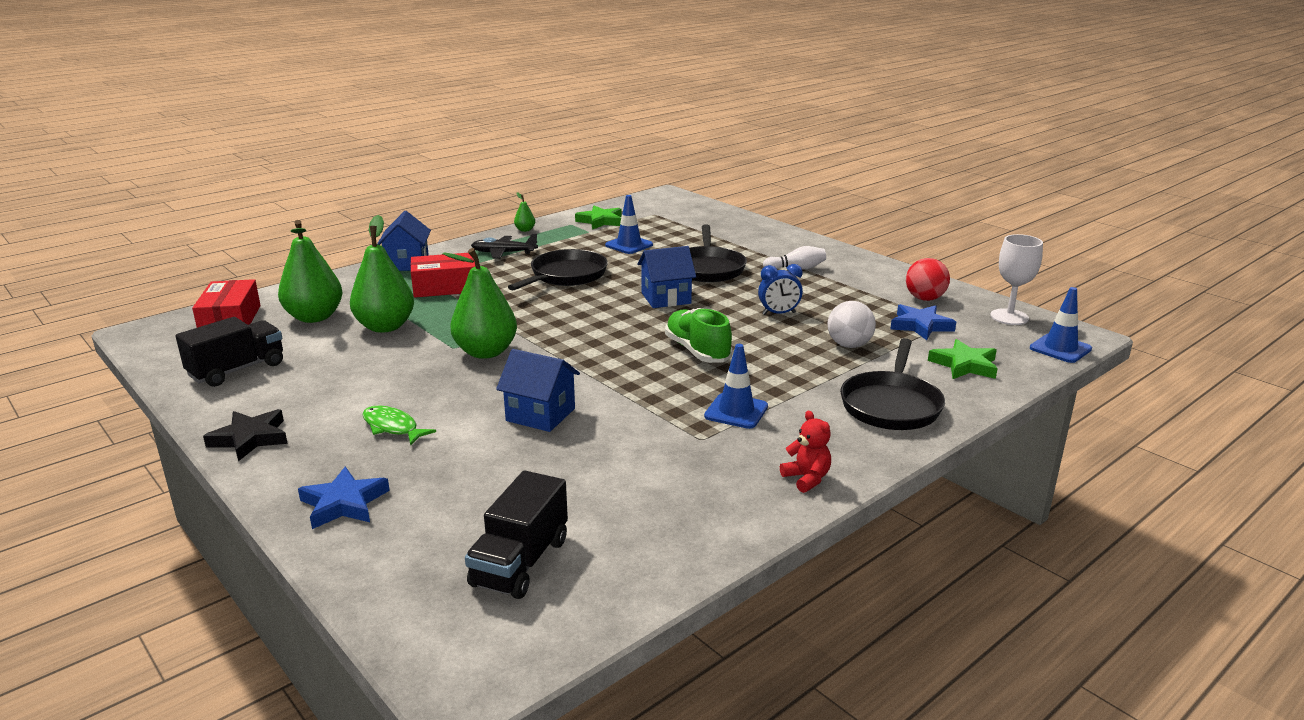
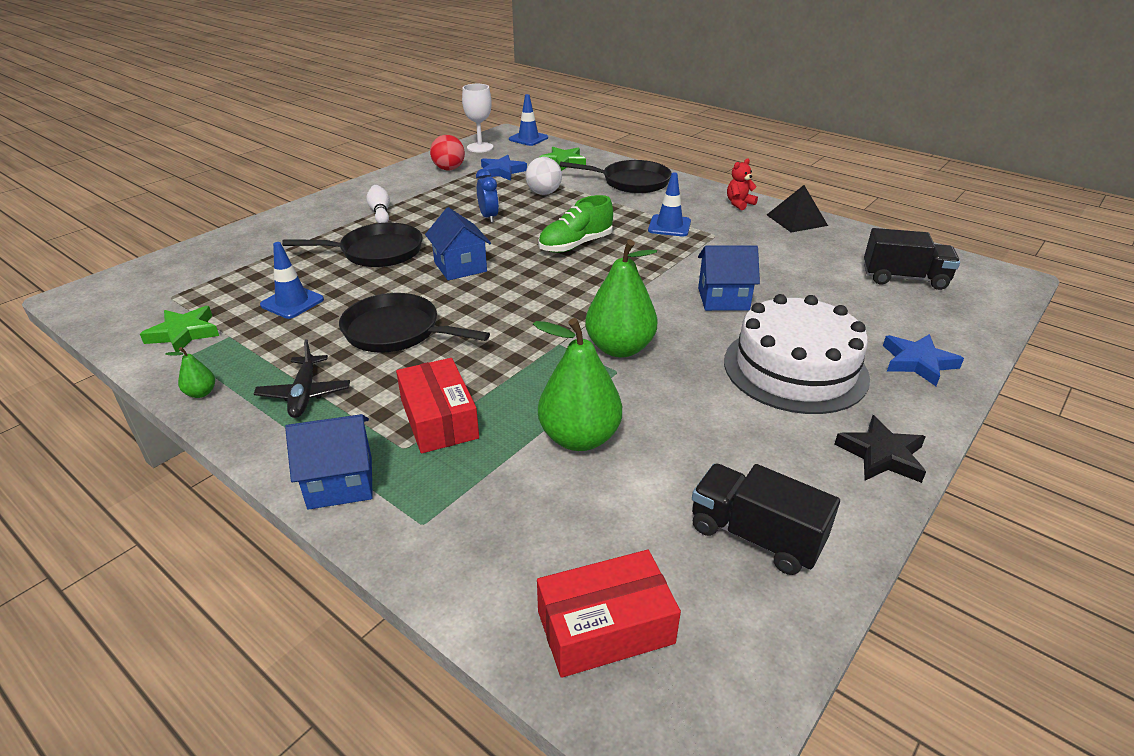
camera: 100 degrees left, 10 degrees up
green pear [278,220,342,323] -> none
green fish [362,405,436,446] -> white cake [724,294,870,414]
blue house [496,349,580,432] -> blue house turned 75 degrees clockwise [698,245,760,311]
none -> black pyramid [767,185,828,233]

